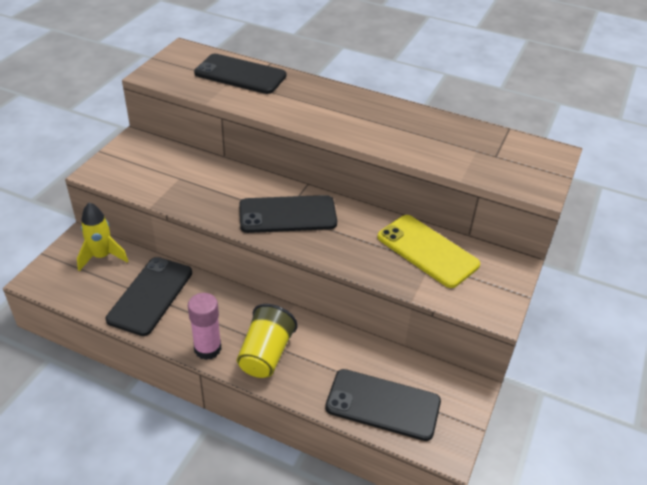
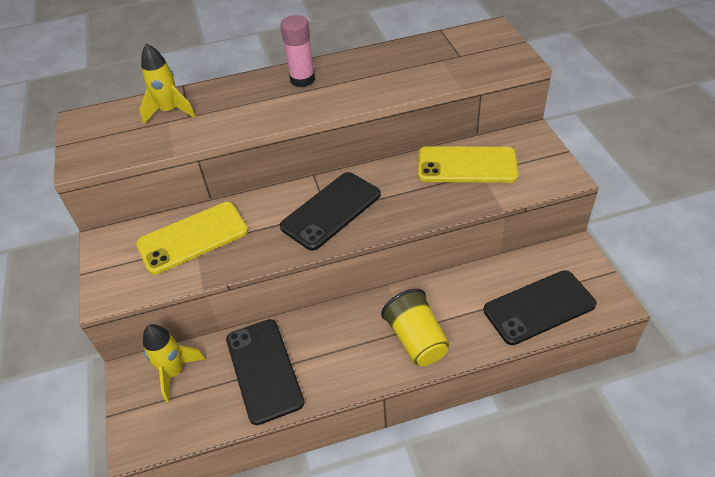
camera: 35 degrees left, 5 degrees up
pink glue stick [188,293,222,360] -> pink glue stick moved to [280,15,315,87]
black phone [194,54,286,94] -> yellow rocket [140,43,196,124]
none -> yellow phone [136,202,248,275]

